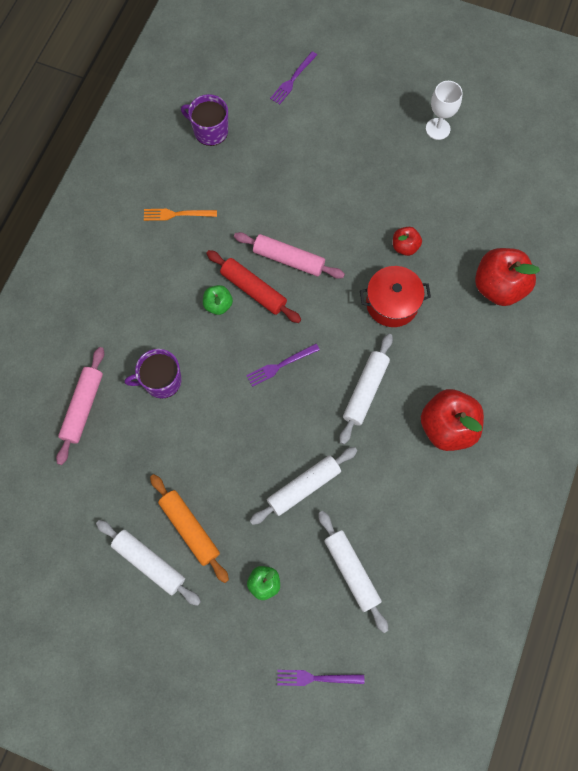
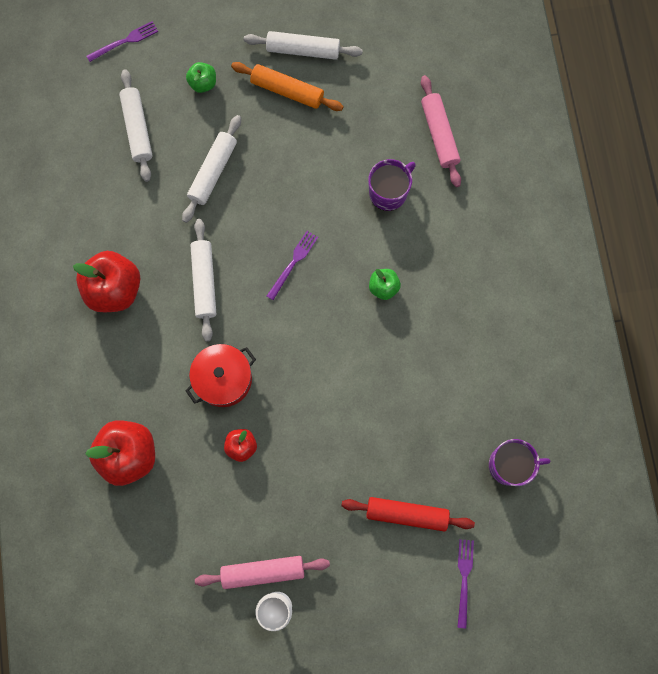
camera: 150 degrees right, 5 degrees up
orange fork [144,209,217,221] -> none
red rolling pin [206,250,301,323] -> red rolling pin moved to [341,497,475,532]
pink rolling pin [234,232,345,279] -> pink rolling pin moved to [195,556,330,589]
white rolling pin [318,511,388,633] -> white rolling pin turned 45 degrees clockwise [119,69,152,182]

